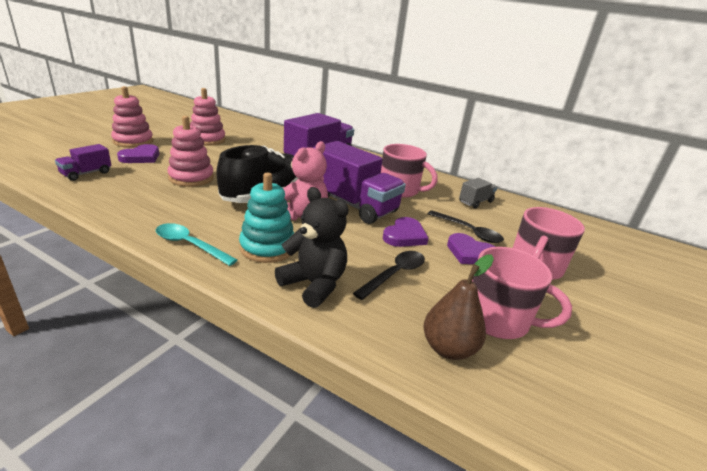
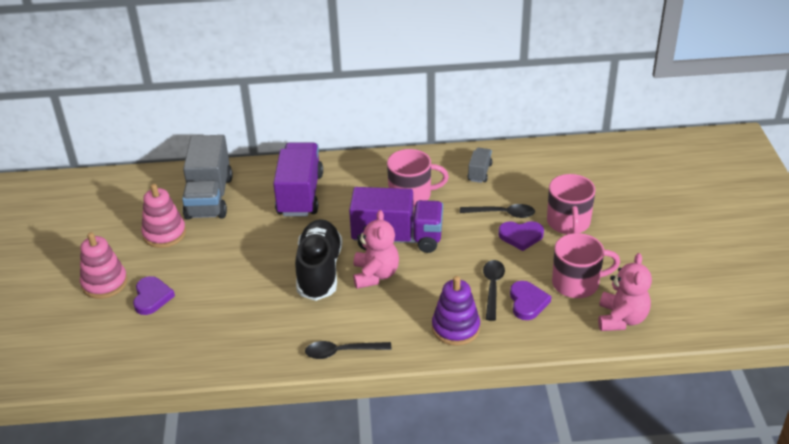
camera: 30 degrees left, 10 degrees up
purple truck [55,144,112,181] -> none
turquoise spoon [156,223,237,266] -> black spoon [305,341,392,359]
pink stacking toy [167,116,214,187] -> none
turquoise stacking toy [239,173,294,263] -> none
black teddy bear [275,187,348,308] -> purple stacking toy [432,276,480,346]
purple heart [383,217,429,247] -> purple heart moved to [510,281,551,320]
brown pear [423,255,494,360] -> none
none -> grey truck [182,135,233,220]
none -> pink teddy bear [598,253,652,331]

